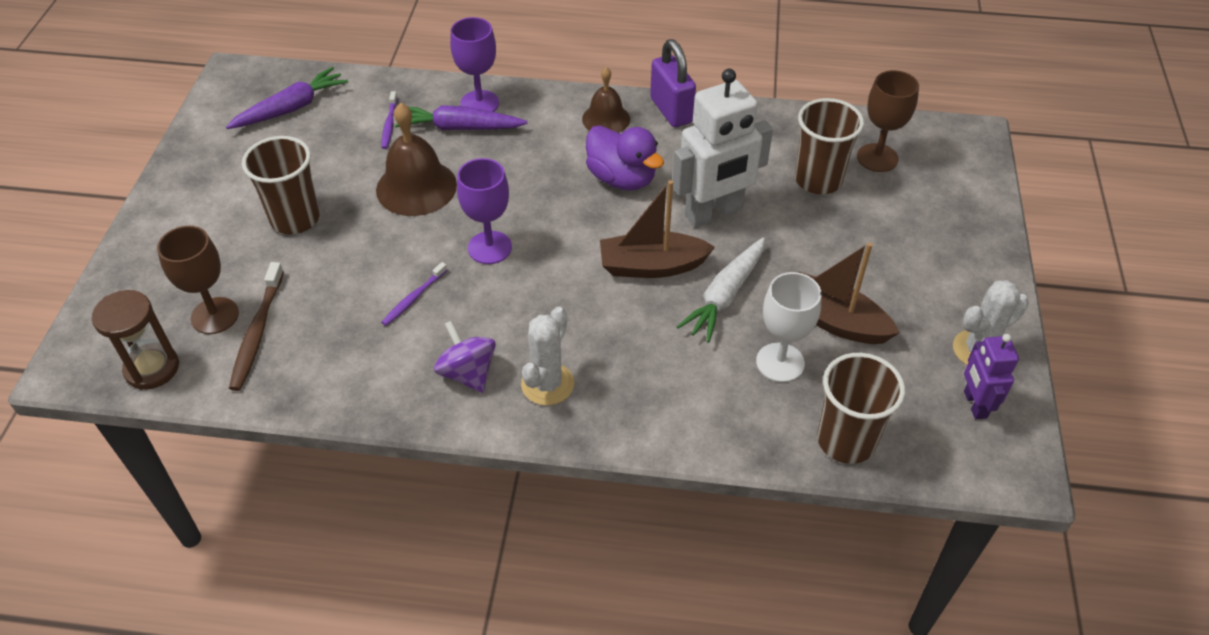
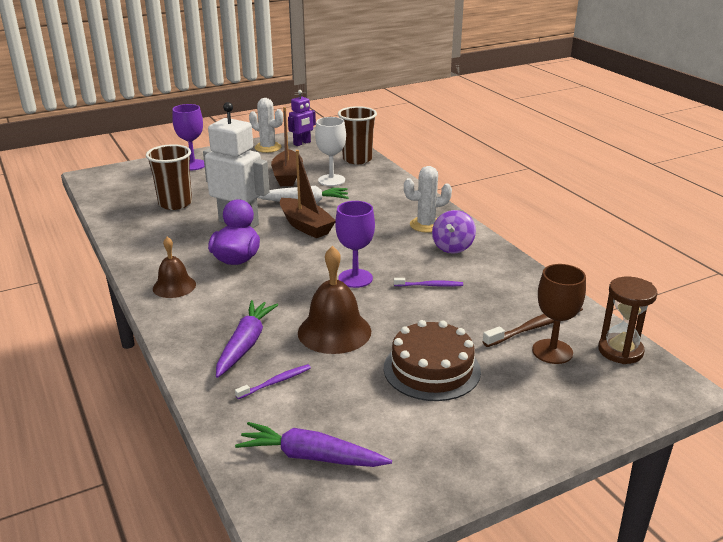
camera: 125 degrees left, 20 degrees down
brown cup [242,136,320,234] -> brown cake [384,320,481,401]
purple carrot [395,105,528,130] -> purple carrot turned 135 degrees counterclockwise [216,300,278,378]
purple goblet [450,17,499,112] -> purple goblet moved to [172,104,205,170]
purple padlock [650,39,696,127] -> none
brown goblet [857,70,919,172] -> none

